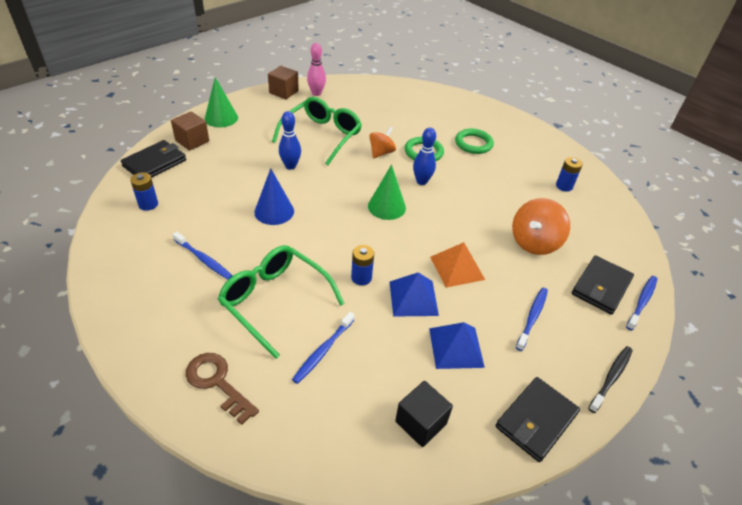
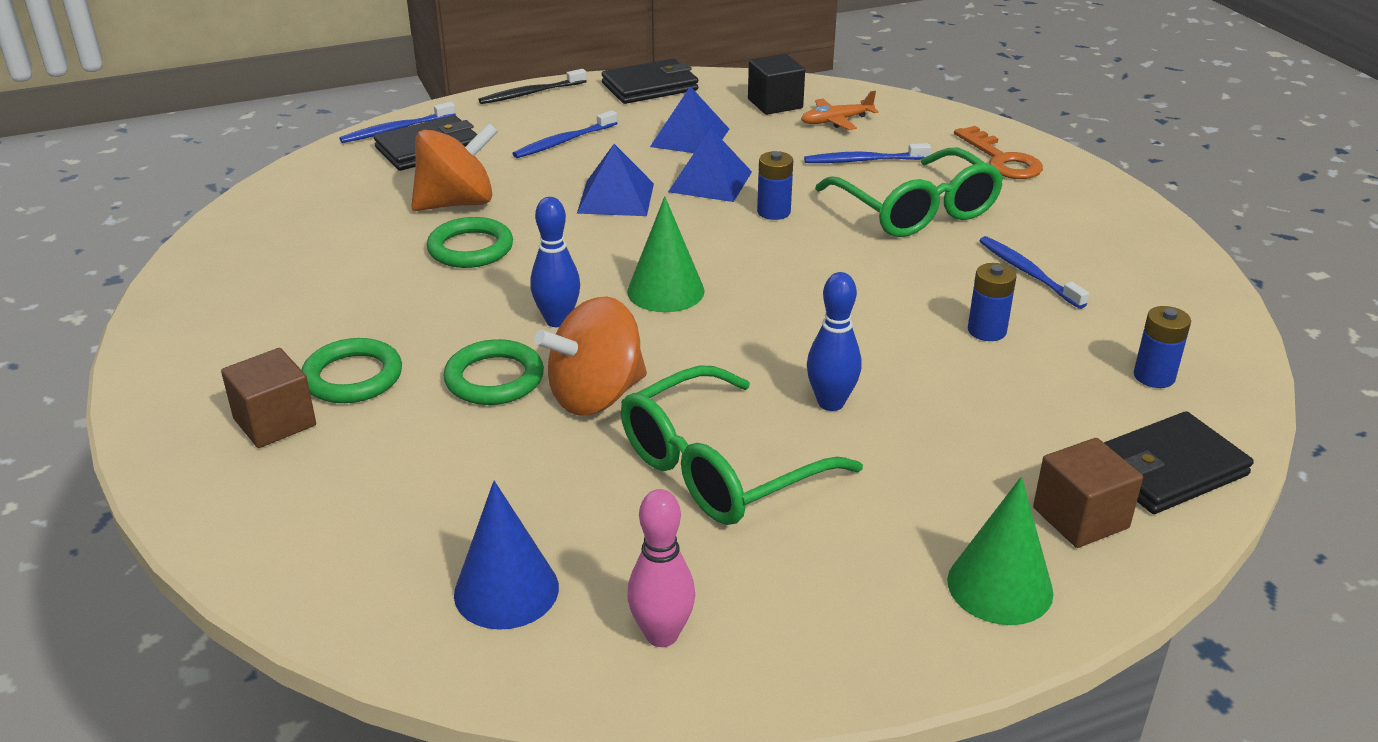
camera: 155 degrees left, 10 degrees down
brown key [186,353,259,425] -> orange key [954,126,1043,179]
blue cone [254,168,294,225] -> blue cone moved to [454,481,559,630]
brown cube [268,66,299,99] -> brown cube moved to [221,348,316,448]
blue toothbrush [292,312,355,384] -> blue toothbrush turned 150 degrees counterclockwise [804,143,931,163]
orange spinning top [369,126,396,158] -> orange spinning top [534,296,647,415], size x1.58
orange pyramid [430,242,485,288] -> blue pyramid [577,144,654,216]
blue battery [556,157,583,192] -> blue battery moved to [968,263,1017,341]
none -> green ring [427,217,513,268]
none -> orange plane [801,91,879,130]

